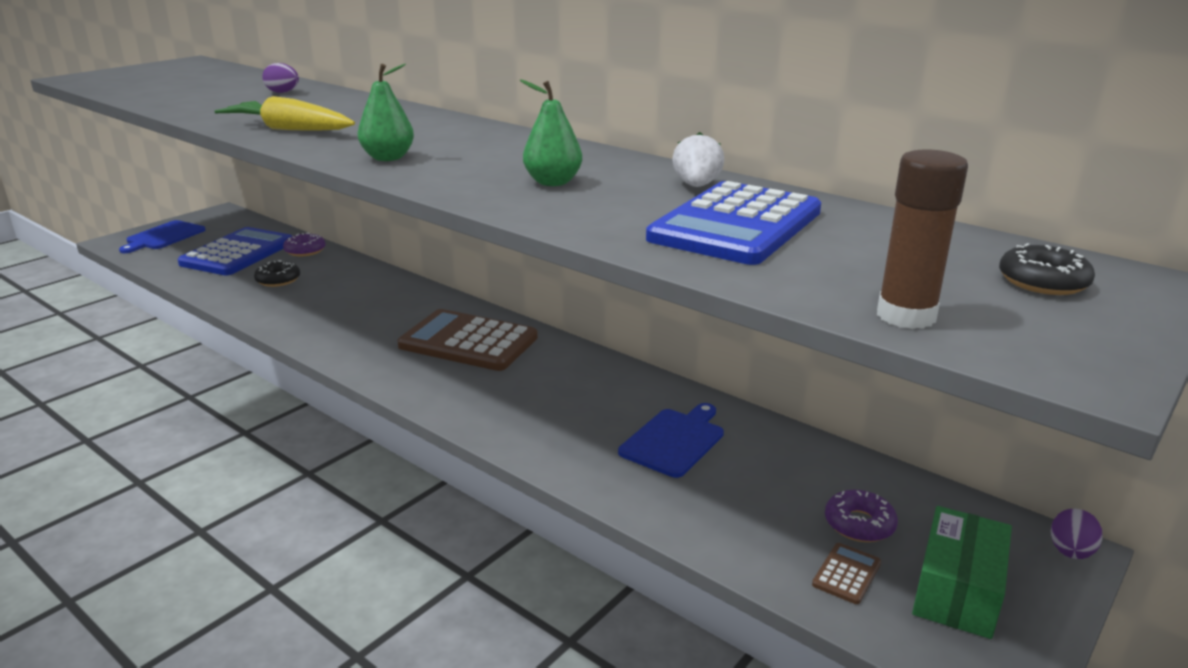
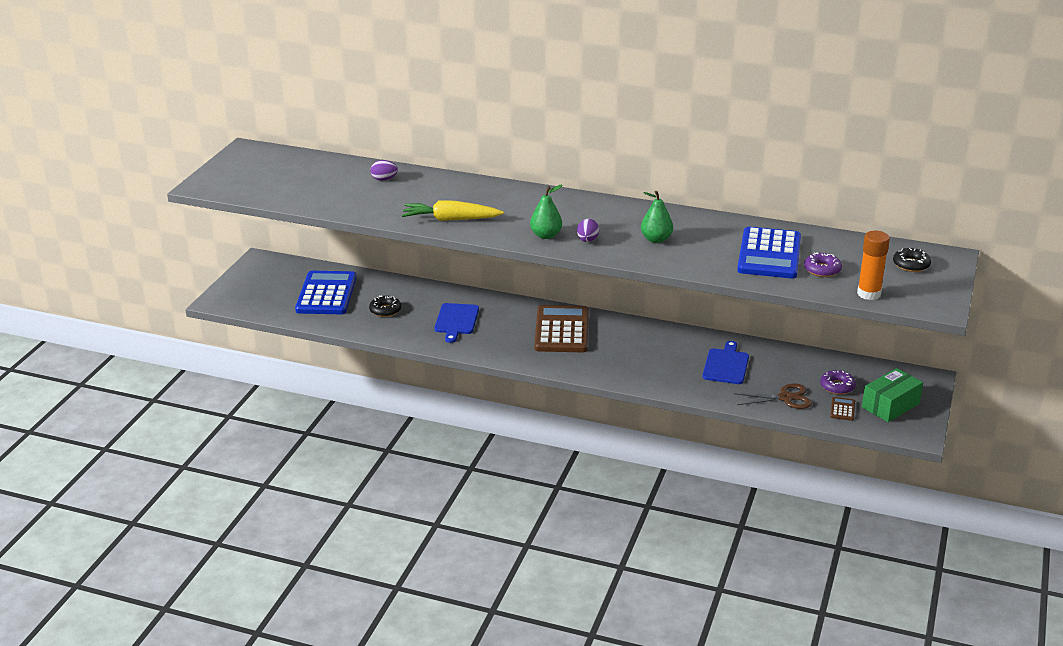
camera: 20 degrees left, 5 degrees up
blue cutting board [119,220,205,253] -> blue cutting board moved to [434,303,479,343]
purple donut [283,232,326,256] -> purple donut moved to [804,252,842,277]
brown calculator [398,309,538,371] -> brown calculator turned 90 degrees clockwise [534,305,589,352]
white strawberry [672,132,724,187] -> none
brown glue stick [877,149,968,329] -> orange glue stick [857,231,890,300]
green box [912,506,1012,639] -> green box turned 45 degrees clockwise [862,368,923,422]
purple egg [1051,509,1103,559] -> purple egg moved to [577,219,599,242]
none -> brown scissors [733,384,812,409]

